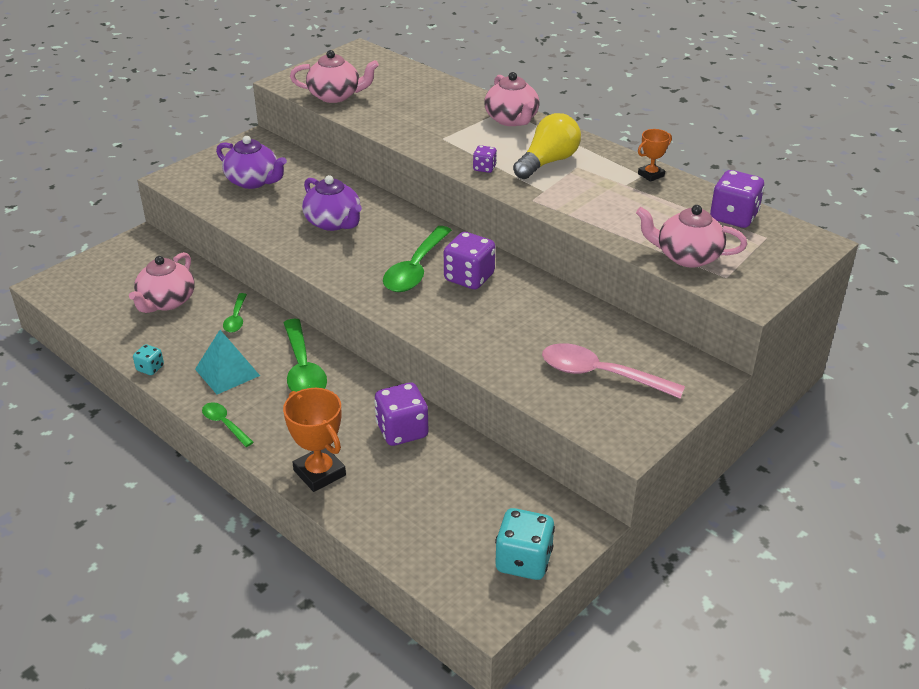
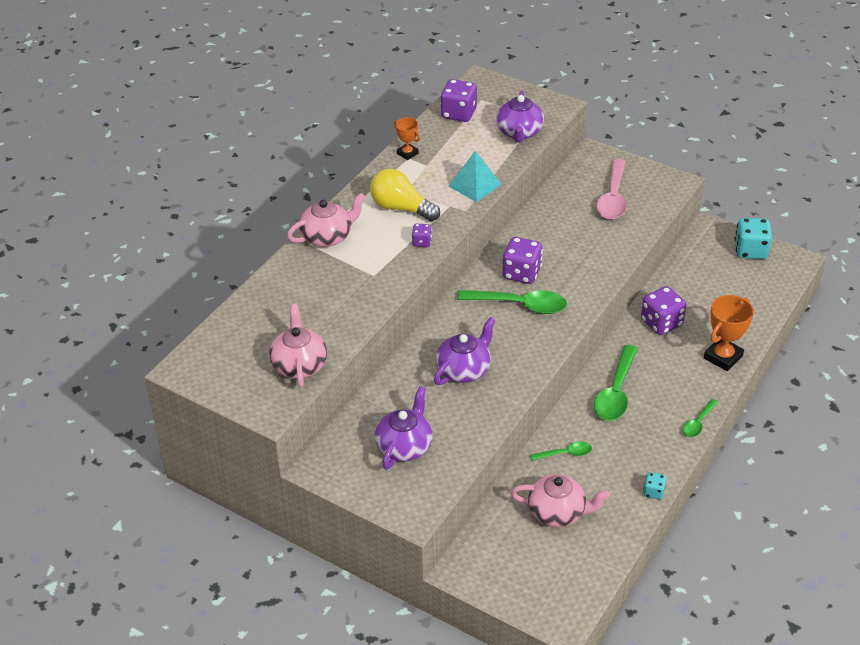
camera: 100 degrees left, 5 degrees up
turquoise pyramid [195,330,260,394] -> turquoise pyramid moved to [448,151,502,202]
green spoon [284,319,327,392] -> green spoon turned 135 degrees clockwise [594,345,638,421]
pink teapot [636,205,747,268] -> purple teapot [496,91,544,143]

